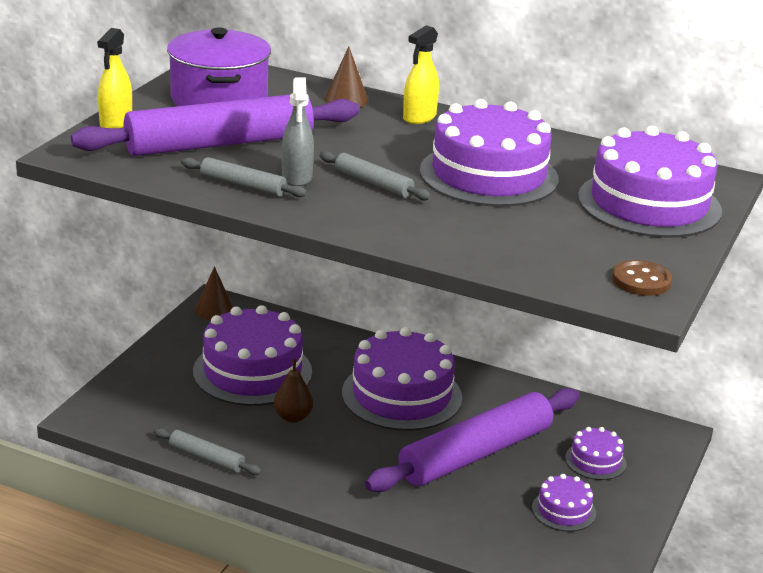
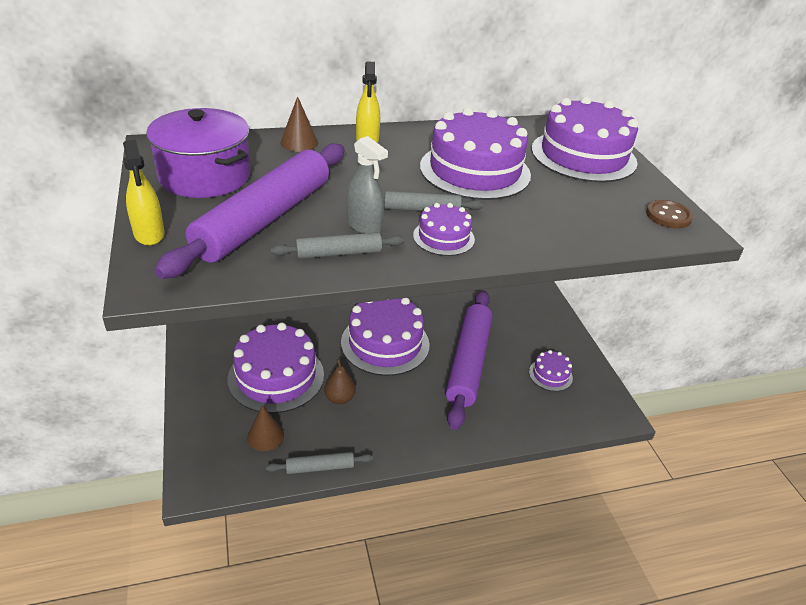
camera: 40 degrees left, 10 degrees up
brown cone [195,266,233,320] -> brown cone moved to [247,405,284,451]
purple cake [565,427,626,480] -> purple cake moved to [413,203,475,256]

